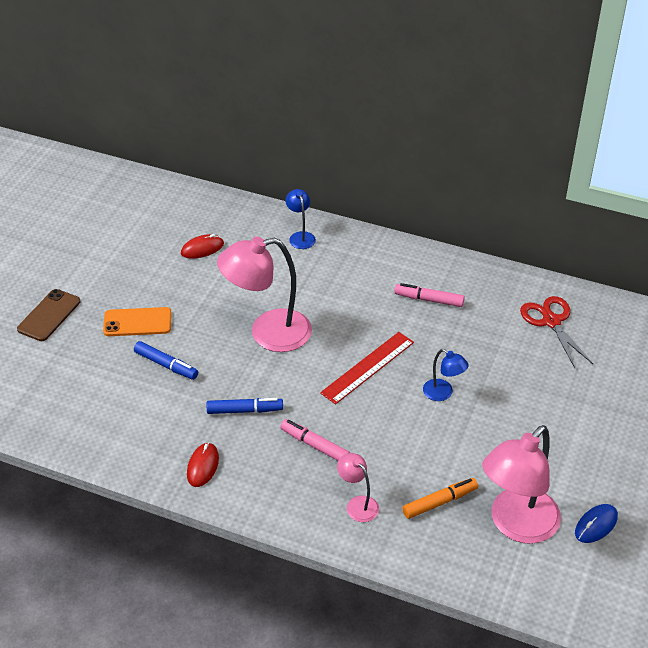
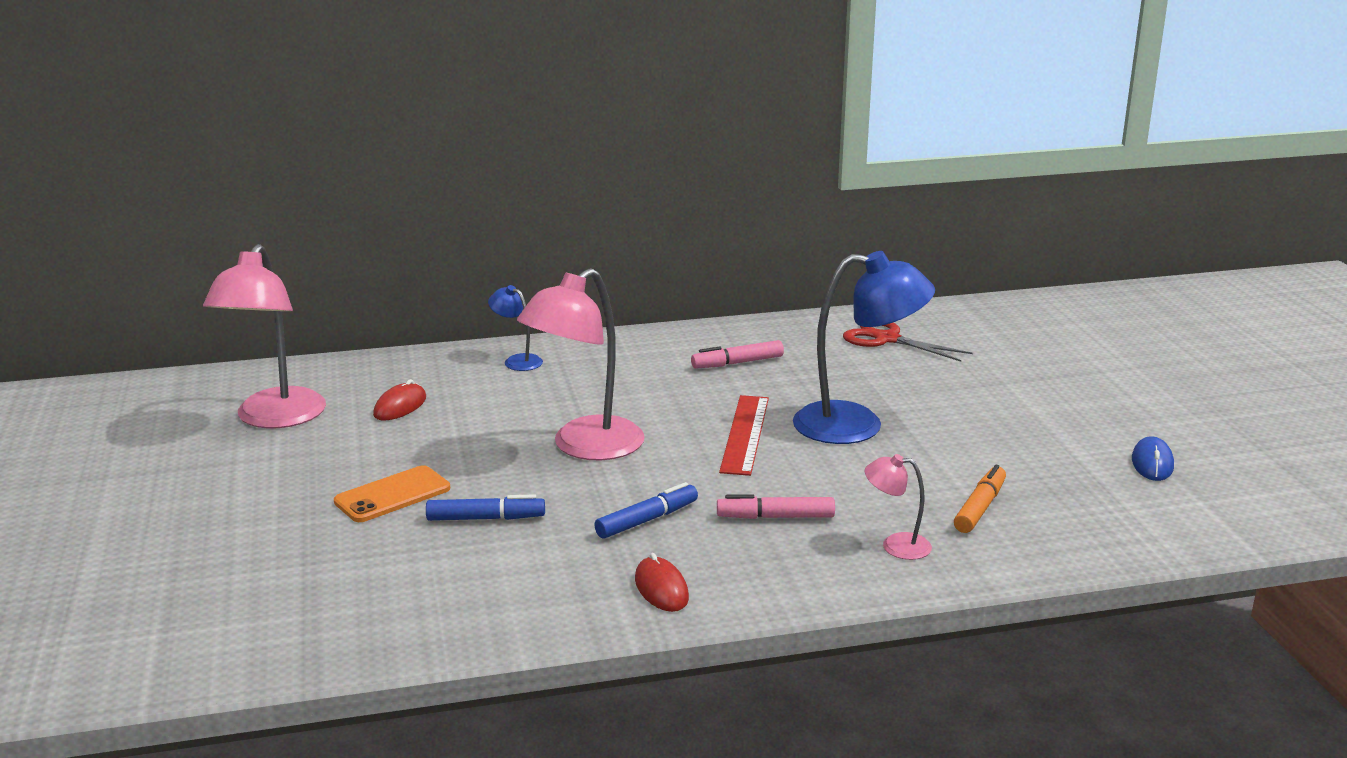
camera: 35 degrees left, 20 degrees down
brown phone [17,289,80,341] -> none
blue lamp [423,349,469,401] -> blue lamp [793,251,935,444], size x2.11
pink lamp [482,425,561,544] -> pink lamp moved to [203,244,326,428]

